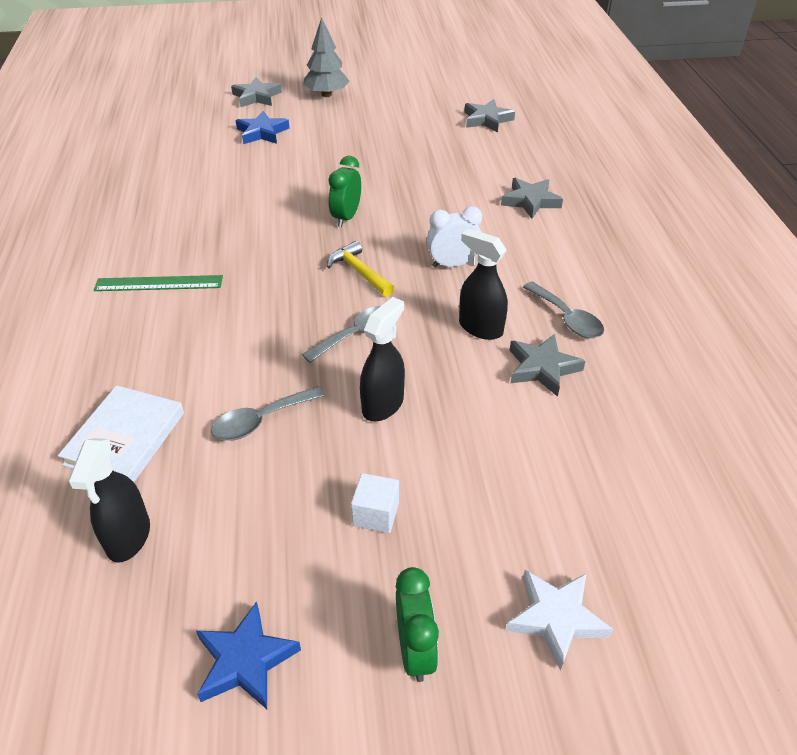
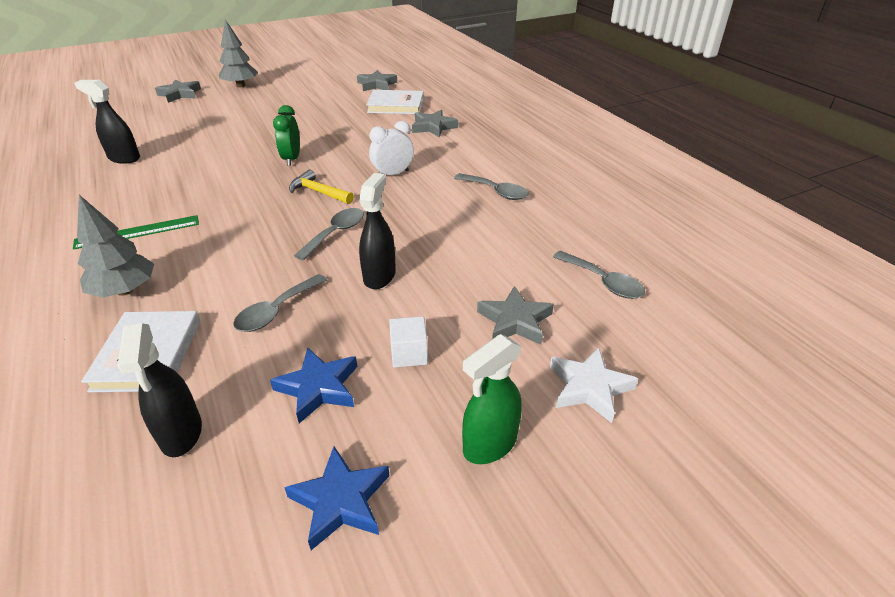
camera: 20 degrees left, 5 degrees down
blue star [236,111,289,144] -> blue star moved to [270,348,357,424]
green clock [396,567,439,682] -> green spray bottle [462,334,522,464]
black spray bottle [459,229,508,340] -> black spray bottle moved to [74,80,140,164]
grey star [510,334,585,397] -> grey star moved to [477,286,554,345]
none -> grey tree [77,195,154,297]
none -> white book [366,90,424,114]
none -> grey spoon [553,251,645,299]

